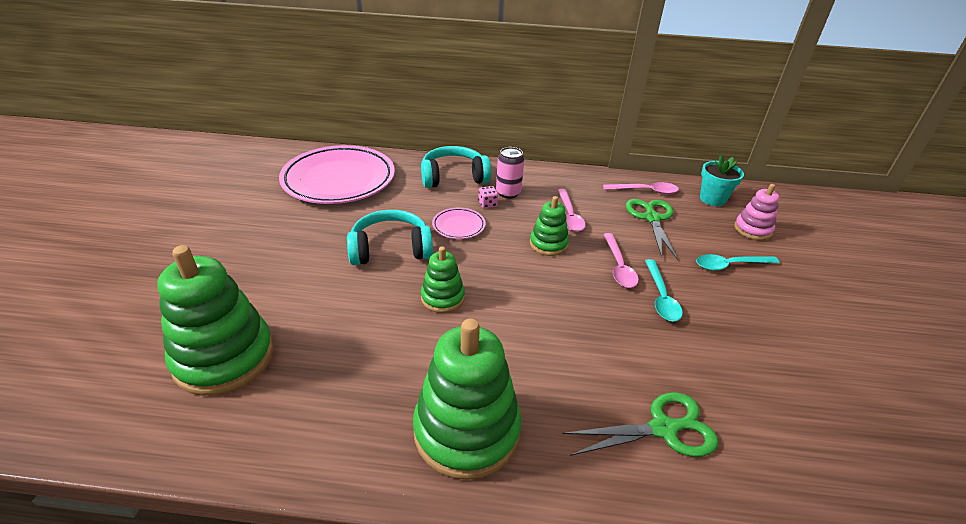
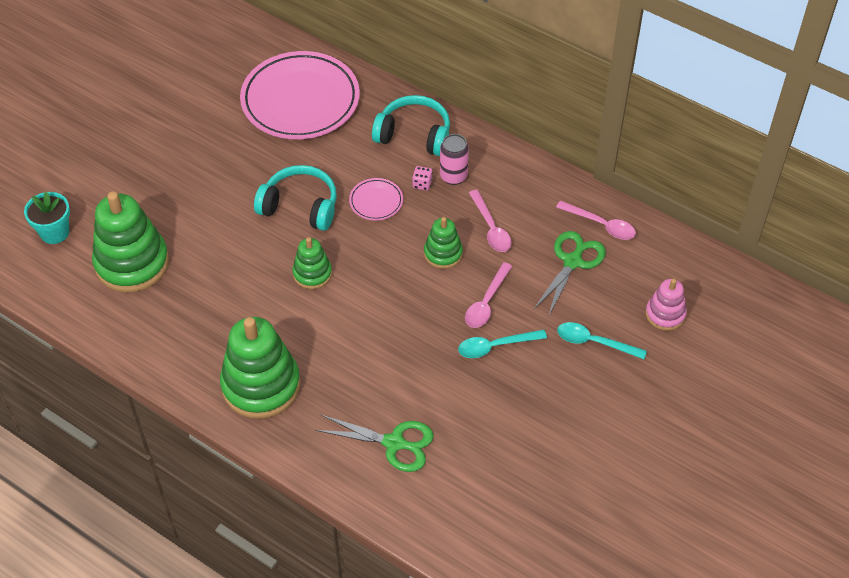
camera: 30 degrees right, 15 degrees up
pink spoon [558,189,585,232] -> pink spoon turned 45 degrees counterclockwise [469,190,512,252]
turquoise spoon [645,259,683,322] -> turquoise spoon turned 45 degrees clockwise [458,330,547,358]
turquoise flower pot [700,154,744,206] -> turquoise flower pot moved to [24,191,70,244]

